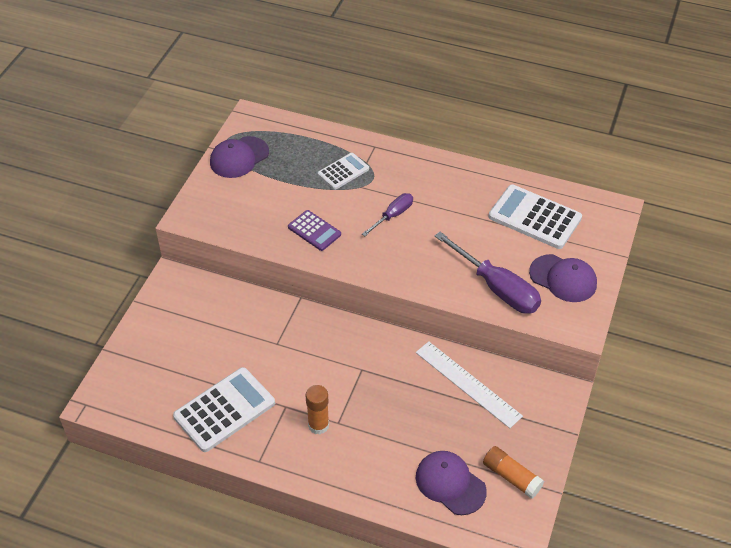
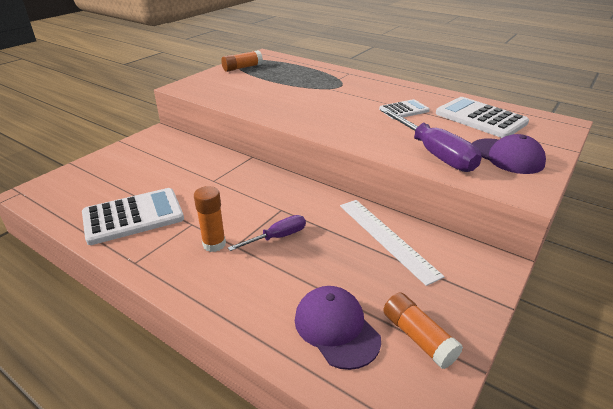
camera: 15 degrees right, 15 degrees down
purple cap [210,136,269,178] -> orange glue stick [221,50,263,72]
purple calculator [288,210,341,251] -> none
white calculator [318,153,369,190] -> white calculator moved to [379,99,430,119]
purple screwdriver [362,193,413,236] -> purple screwdriver moved to [228,215,306,251]

